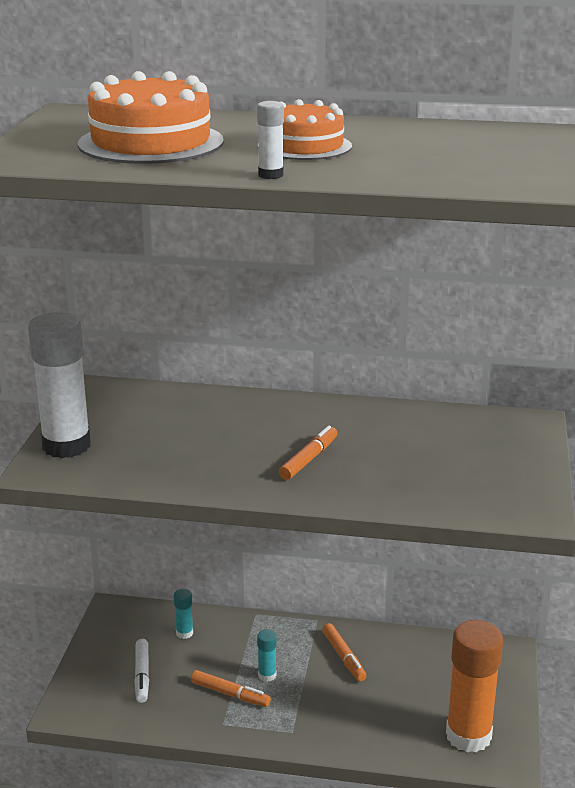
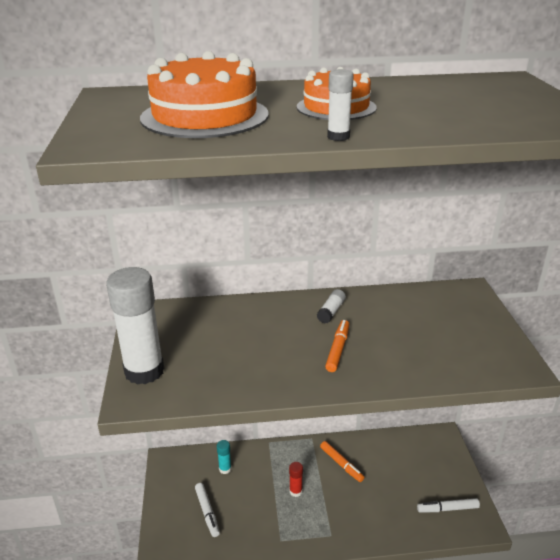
camera: 15 degrees left, 5 degrees up
orange marker [191,670,271,707] -> none
turquoise glue stick [257,629,277,682] -> red glue stick [289,462,303,497]
orange glue stick [446,620,503,752] -> white marker [417,498,480,512]
none -> white glue stick [317,289,346,323]

